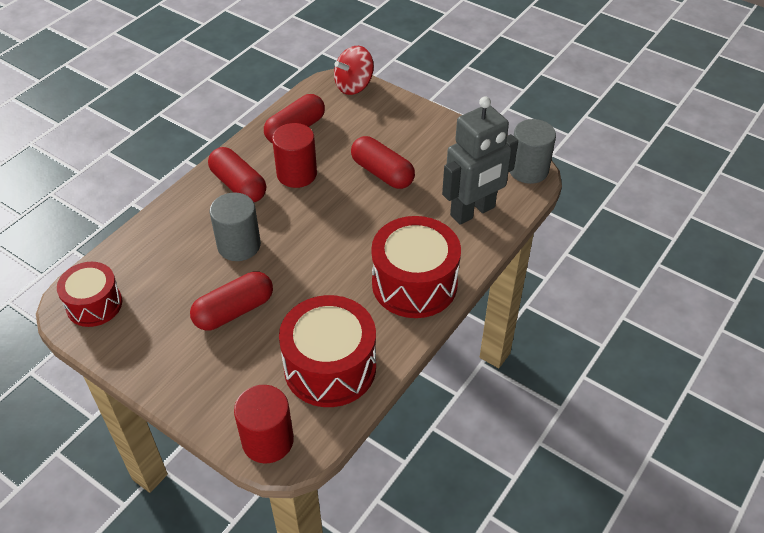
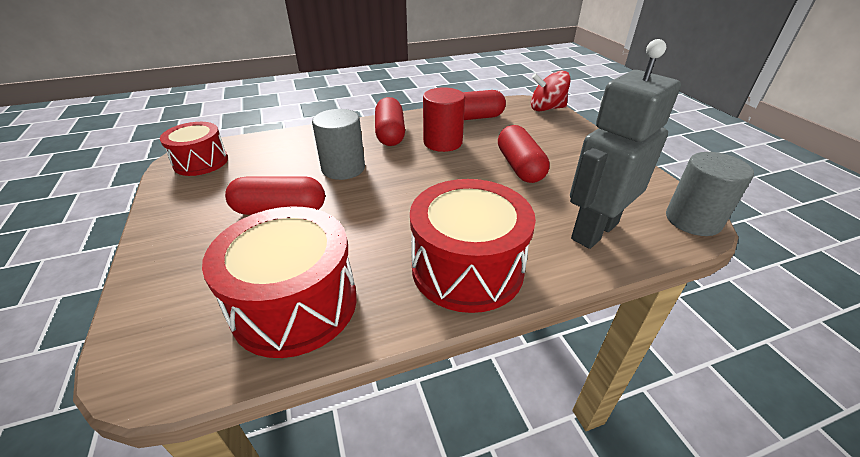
camera: 35 degrees right, 10 degrees down
red cylinder [234,385,294,463] -> none
grey robot [442,96,518,225] -> grey robot turned 135 degrees clockwise [570,39,681,249]

